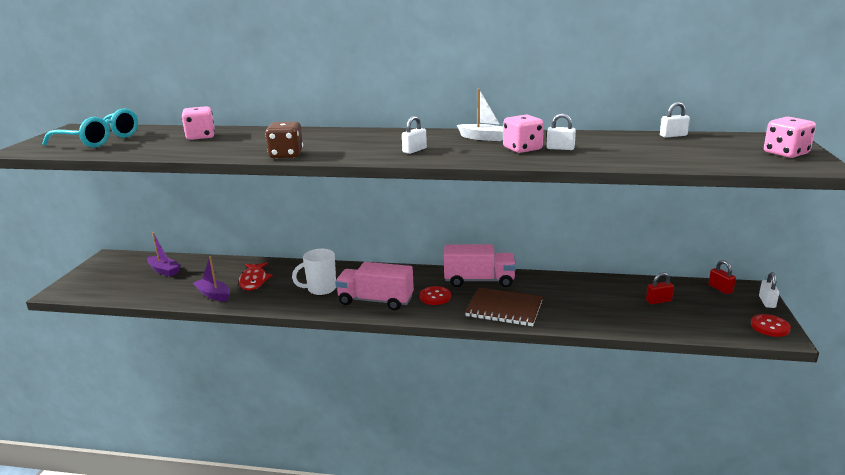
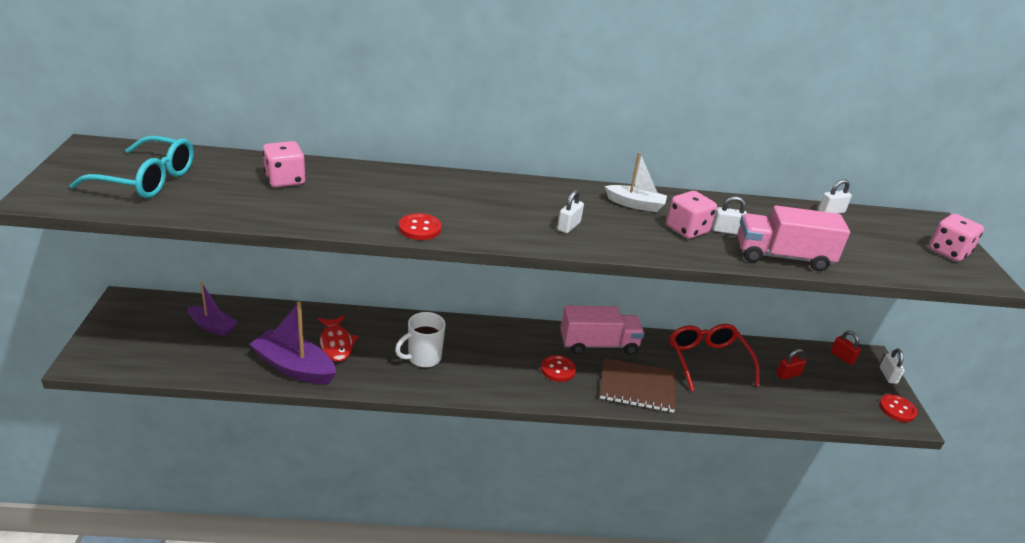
camera: 15 degrees left, 10 degrees up
purple boat [193,256,230,302] -> purple boat [250,302,336,384], size x1.59
brown dice [265,122,303,158] -> red button [399,213,442,240]
pink truck [335,262,414,310] -> pink truck moved to [737,206,850,271]
none -> red glasses [669,324,760,391]

